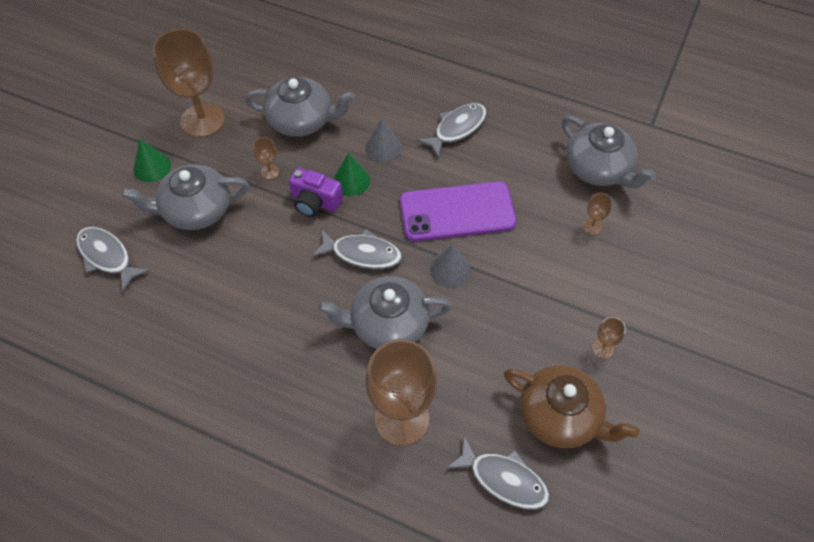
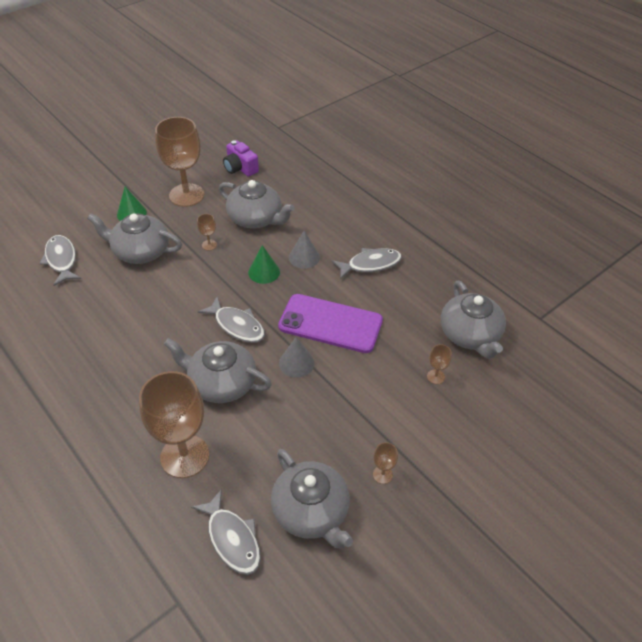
camera: 25 degrees right, 10 degrees down
purple camera [289,168,343,217] -> purple camera moved to [223,140,259,177]
brown teapot [504,365,640,448] -> grey teapot [271,449,353,548]

